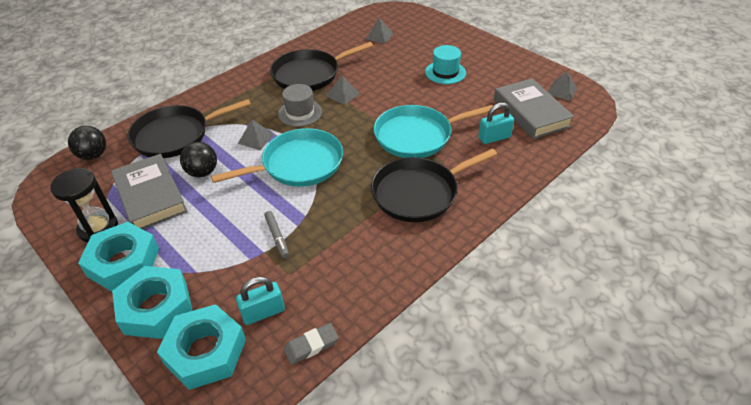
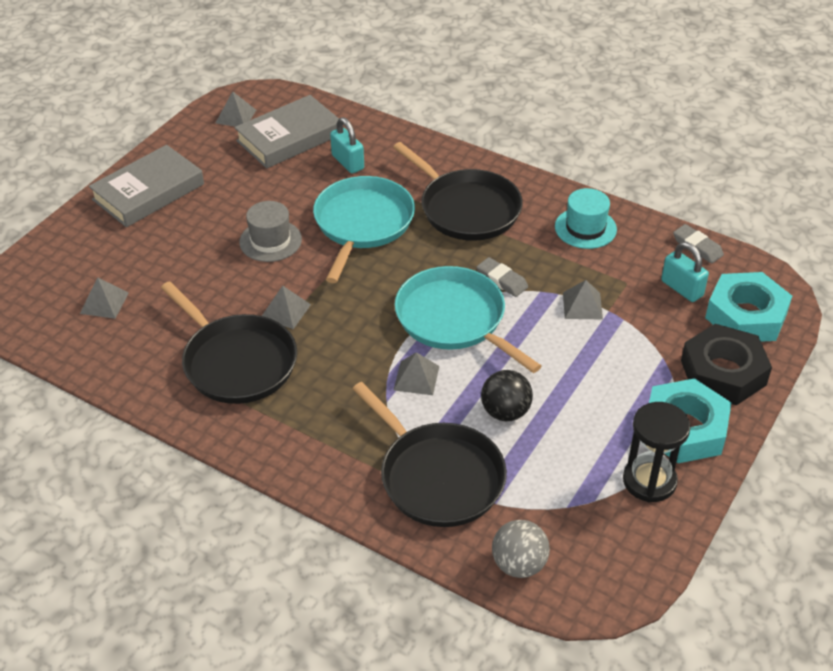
camera: 105 degrees left, 0 degrees up
black ball [68,126,106,160] -> grey ball [492,520,550,578]
grey book [111,154,188,229] -> grey book moved to [89,145,204,227]
turquoise nut [112,266,193,339] -> black nut [681,324,772,405]
grey marker [264,211,289,258] -> grey pyramid [563,280,603,320]
grey hat [278,84,322,127] -> grey hat moved to [239,201,302,262]
turquoise pan [374,105,493,158] -> turquoise pan turned 135 degrees counterclockwise [313,176,415,283]
turquoise hat [425,45,466,84] -> turquoise hat moved to [555,188,617,249]
none -> grey eraser [477,257,528,297]

